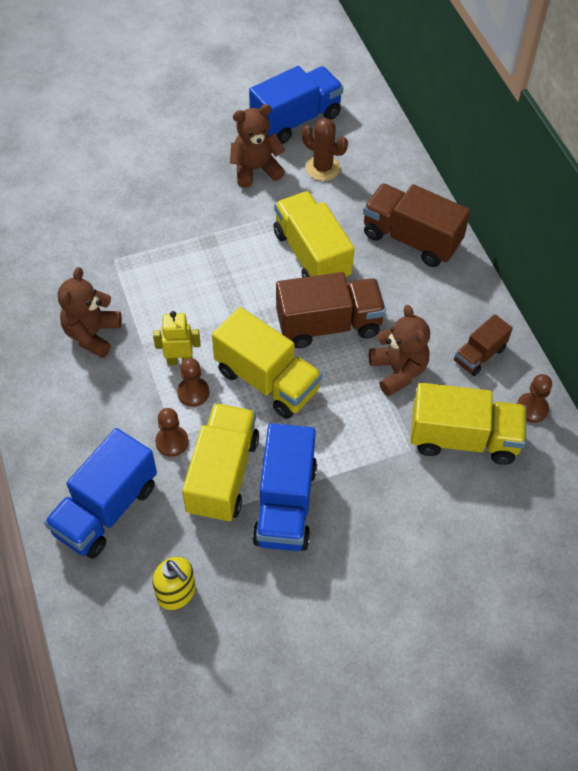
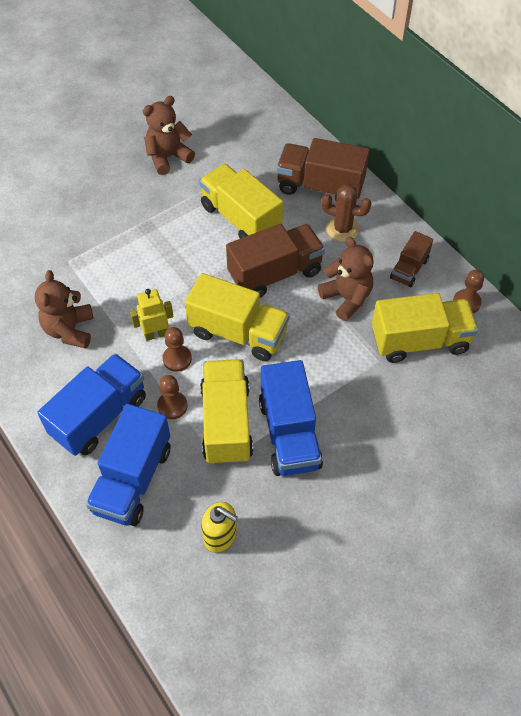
camera: 15 degrees left, 0 degrees up
blue truck [249,66,344,144] -> blue truck moved to [37,353,146,456]
brown cactus [302,118,348,181] -> brown cactus moved to [321,184,372,242]

